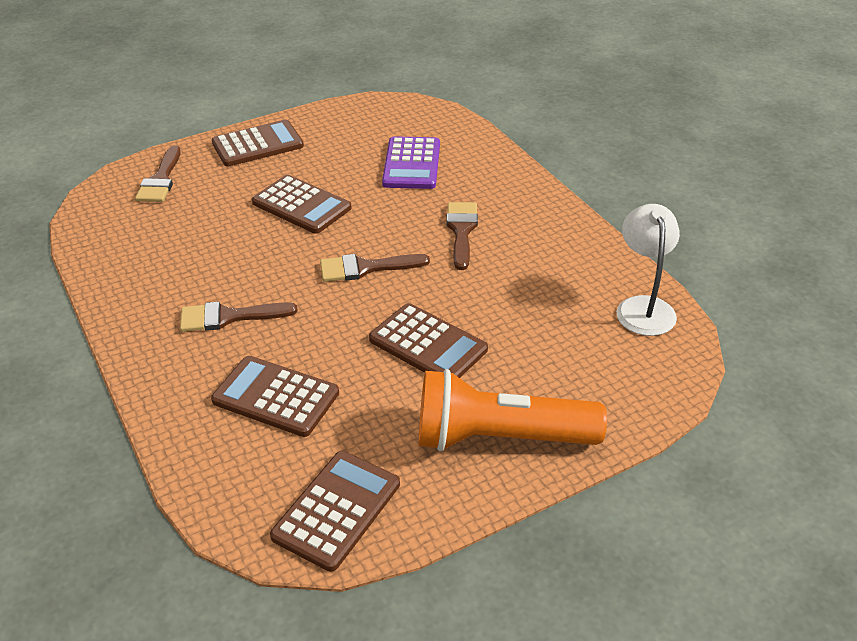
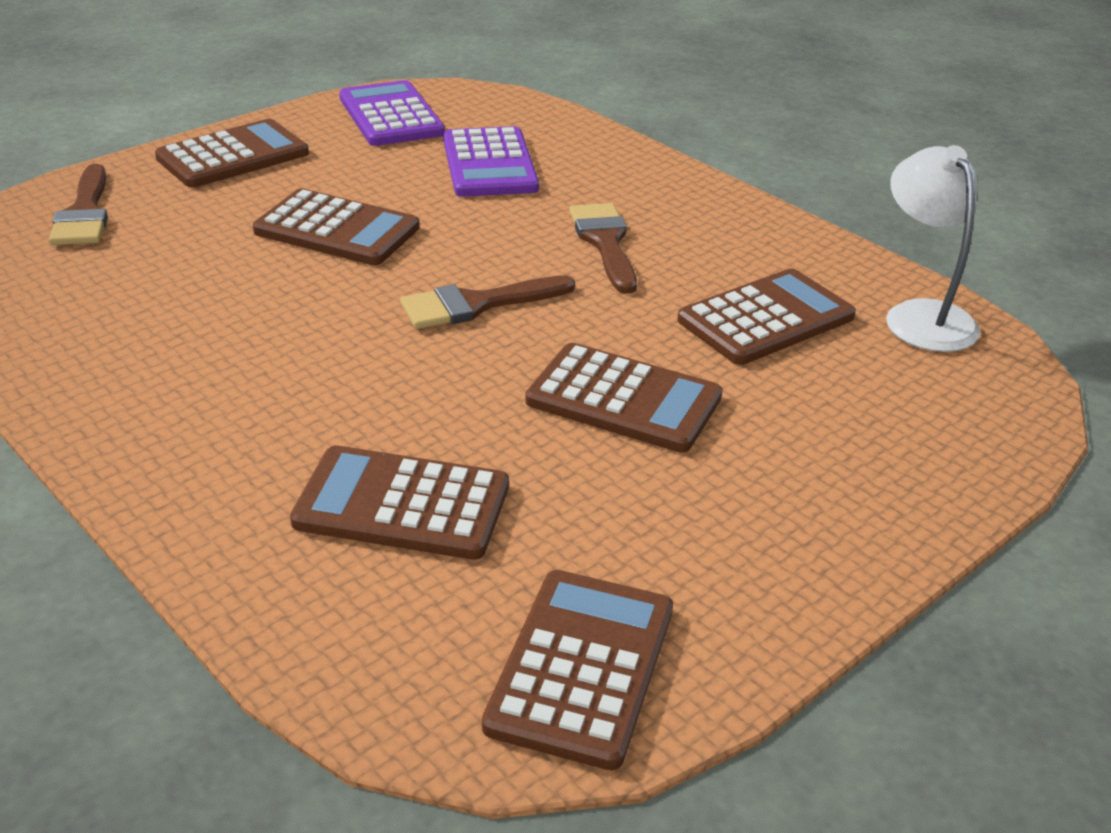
camera: 15 degrees left, 5 degrees down
brown brush [180,302,298,332] -> none
orange flashlight [419,369,607,452] -> none
none -> purple calculator [339,80,445,146]
none -> brown calculator [677,268,856,365]

